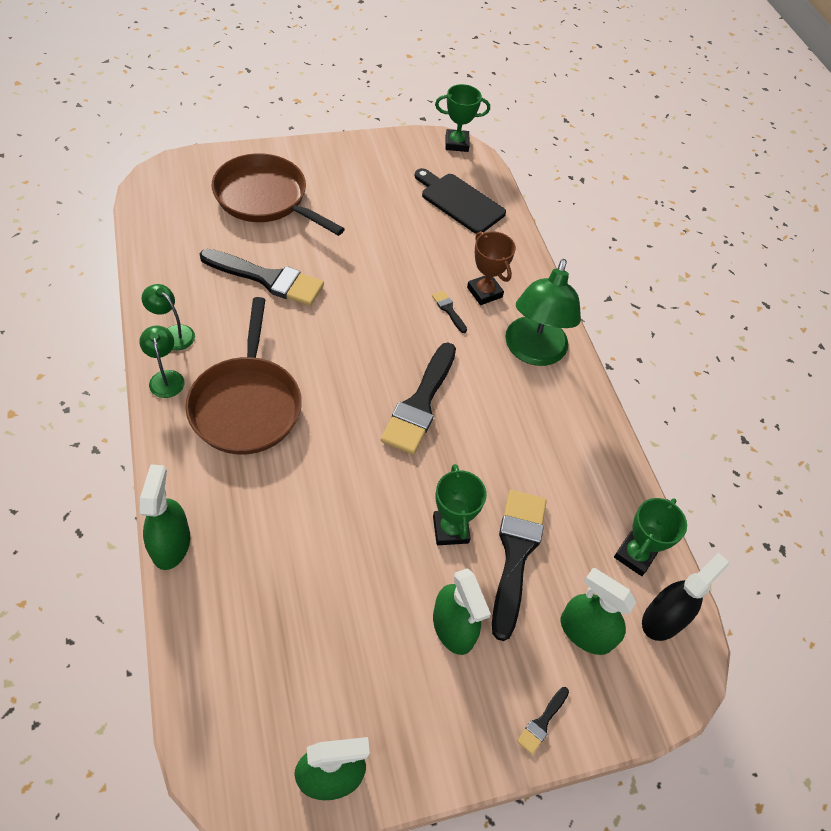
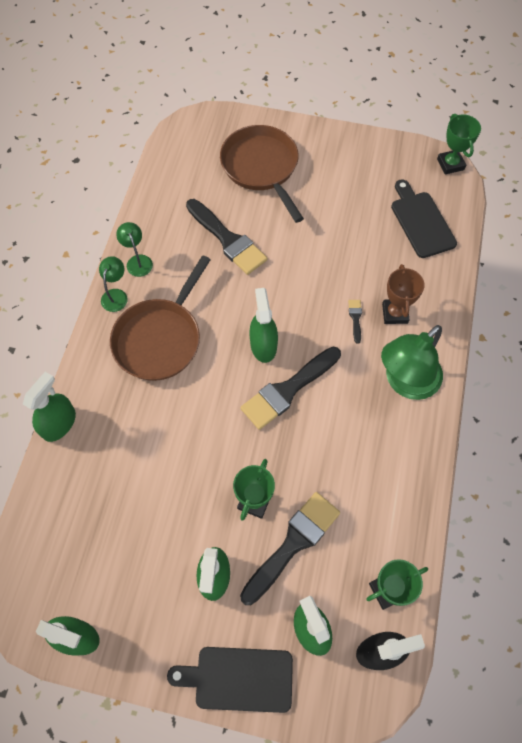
camera: 35 degrees right, 10 degrees up
green trophy [435,84,490,152] -> green trophy turned 45 degrees clockwise [437,114,481,175]
black brush [517,687,569,754] -> black cutting board [167,647,293,713]
none -> green spray bottle [249,288,278,363]

